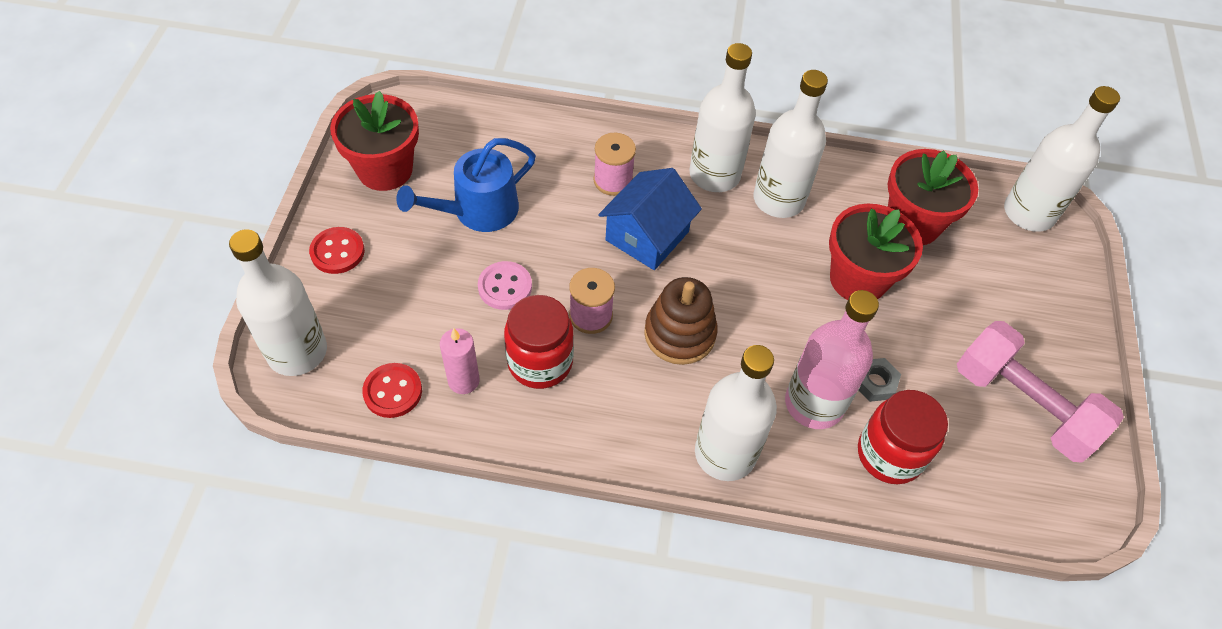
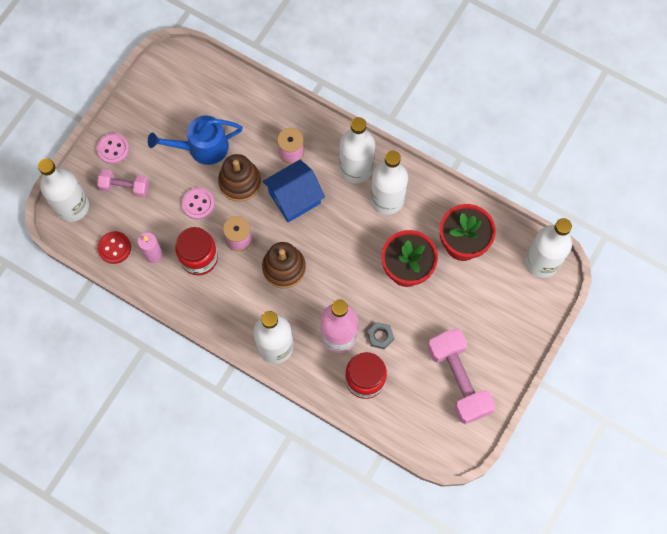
camera: 25 degrees right, 15 degrees up
red button [309,227,365,274] -> pink button [97,133,129,164]
red flower pot [330,91,419,191] -> none
none -> pink dumbbell [97,169,149,198]
none -> brown stacking toy [218,154,261,202]

